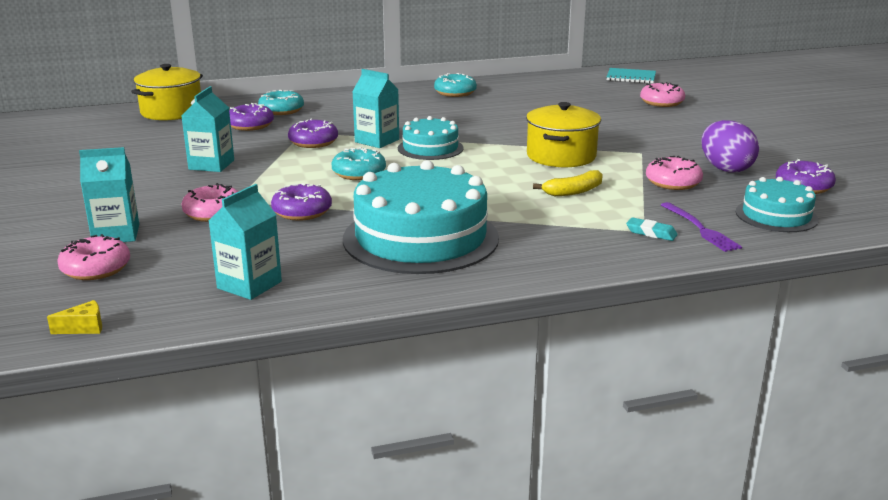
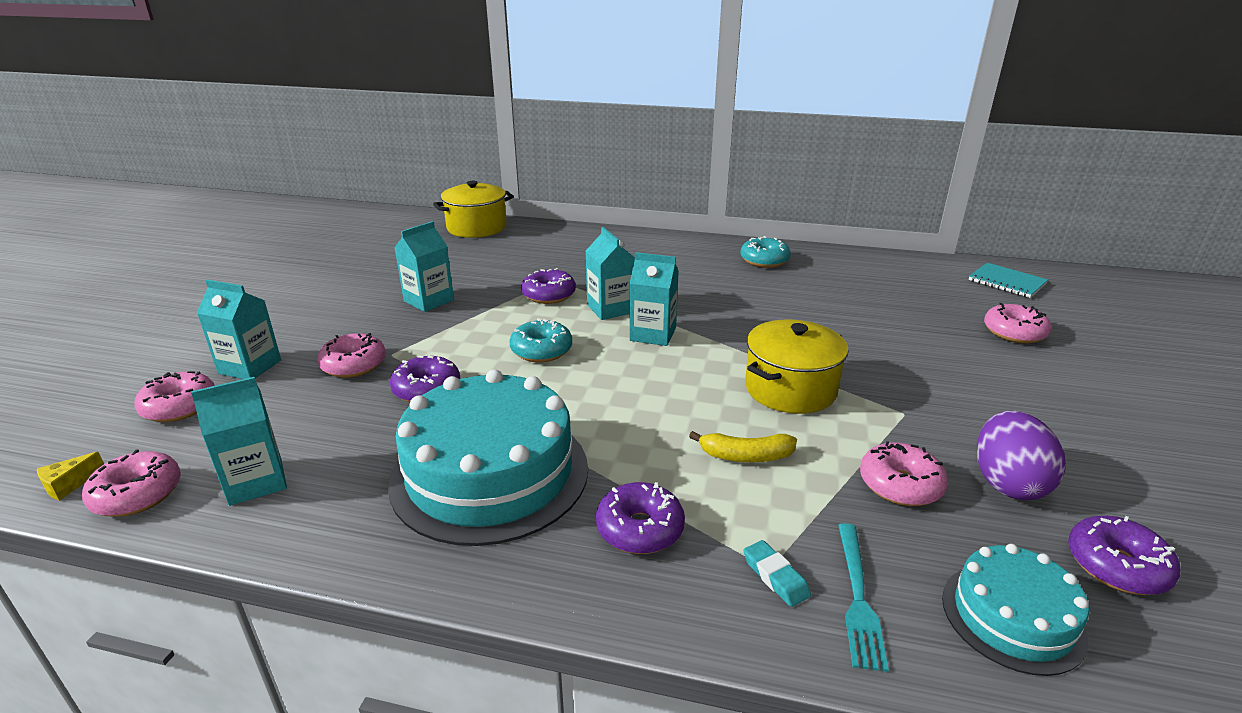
camera: 30 degrees right, 5 degrees up
yellow cheese [47,300,102,334] -> yellow cheese turned 120 degrees clockwise [37,452,104,501]
purple donut [229,103,274,131] -> purple donut moved to [596,482,685,554]
turquoise donut [258,90,304,115] -> none
turquoise cake [398,116,464,160] -> turquoise carton [629,252,679,346]
purple fork [661,202,742,252] -> turquoise fork [838,523,889,672]
none -> pink donut [82,449,181,517]

